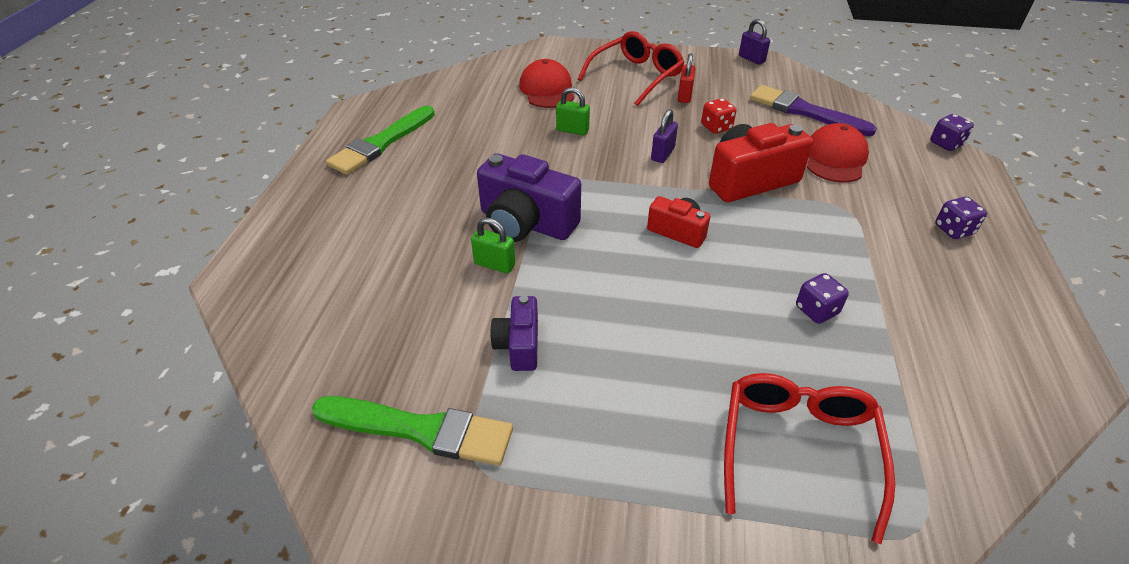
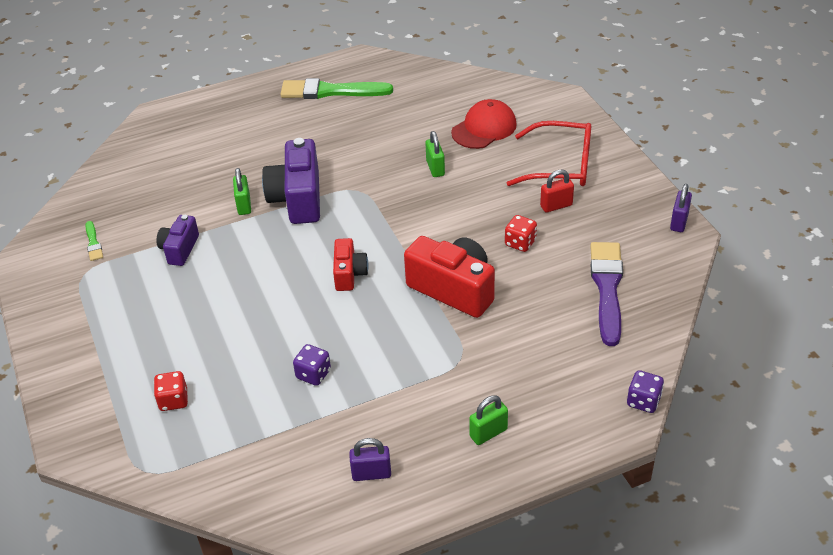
camera: 60 degrees right, 0 degrees up
green brush [312,396,513,466] -> green brush [85,221,103,261], size x0.46
purple camera [490,296,538,371] -> purple camera turned 45 degrees counterclockwise [156,215,199,266]
purple padlock [651,109,678,163] -> purple padlock moved to [349,438,391,481]
red glasses [724,373,895,544] -> red dice [154,371,188,411]
red cap [807,123,869,183] -> none
purple dice [935,197,987,239] -> green padlock [469,395,508,445]

